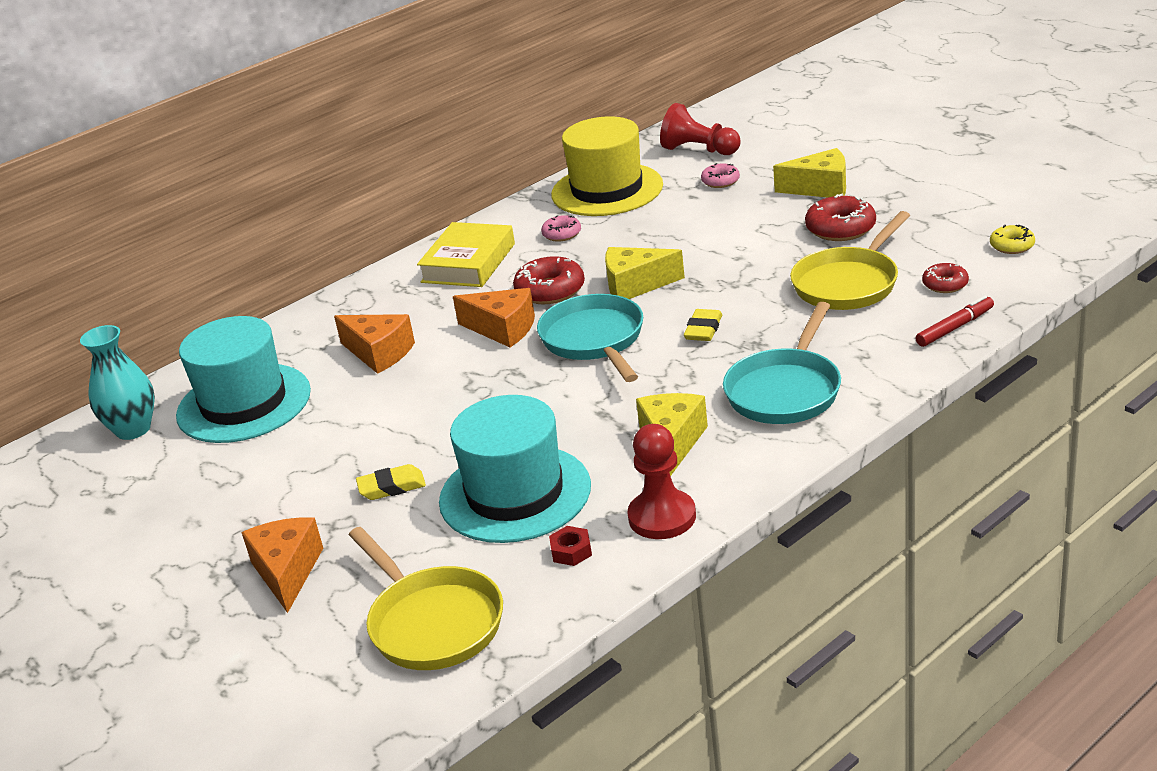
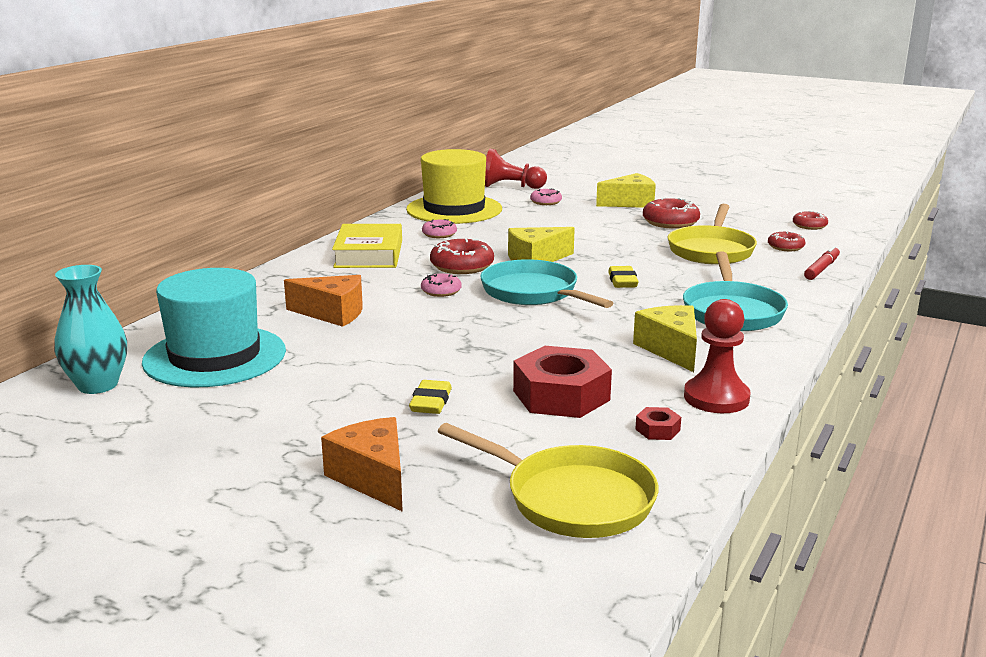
camera: 25 degrees left, 10 degrees down
yellow eraser [356,464,426,500] -> yellow eraser turned 45 degrees counterclockwise [409,380,452,414]
turquoise hat [439,395,591,543] -> red nut [513,346,612,418]
orange cheese [453,288,535,347] -> pink donut [421,273,462,297]
yellow donut [990,225,1035,254] -> red donut [793,211,828,230]

